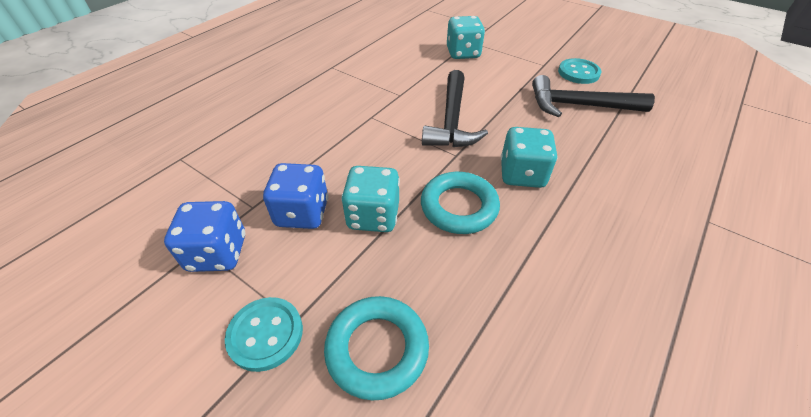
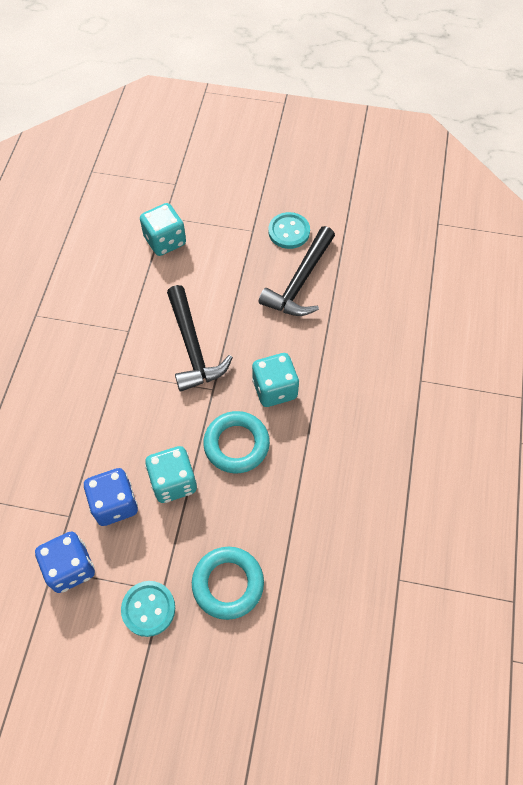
camera: 25 degrees left, 15 degrees up
black hammer [532,75,655,117] -> black hammer turned 45 degrees counterclockwise [259,226,335,316]

